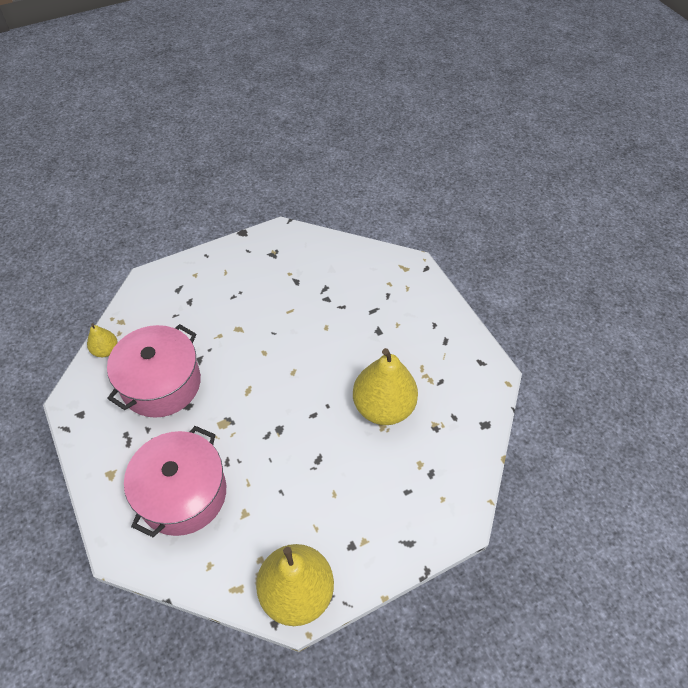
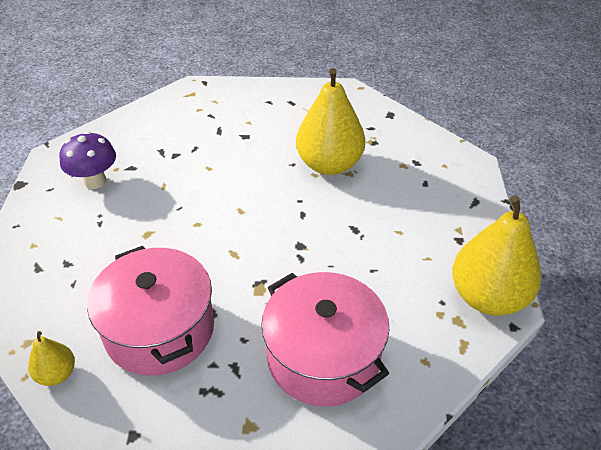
camera: 60 degrees left, 10 degrees down
none -> purple mushroom [59,131,116,189]

